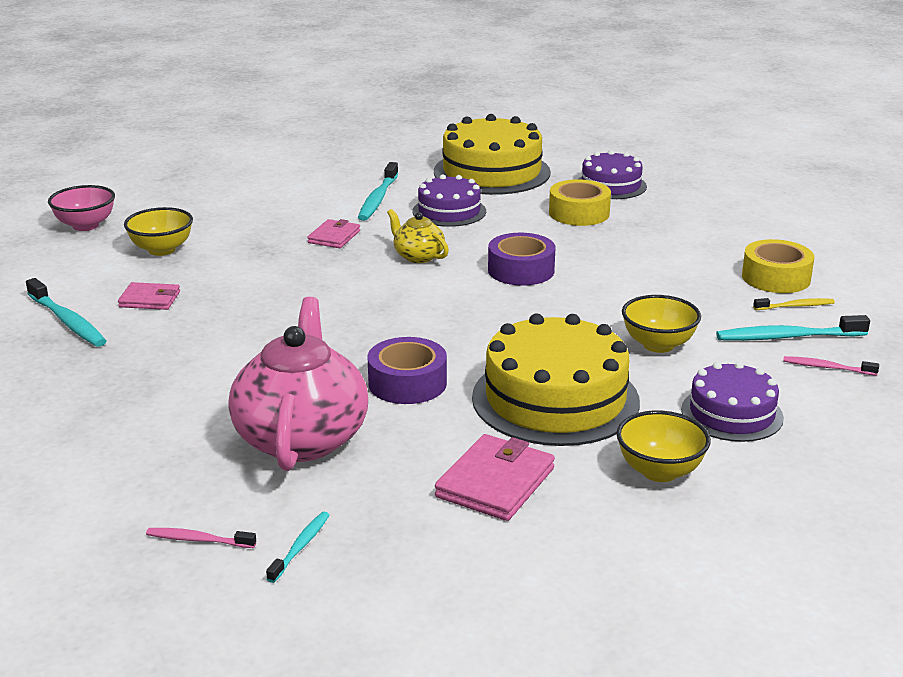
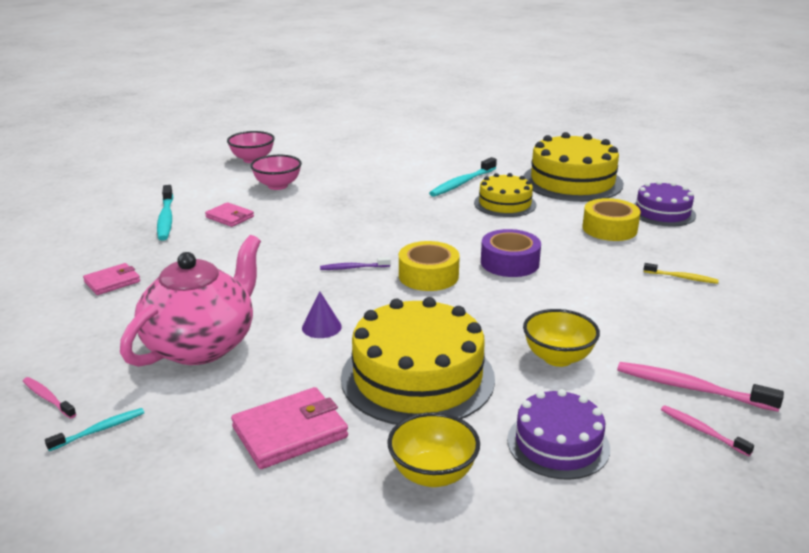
camera: 30 degrees right, 0 degrees up
yellow bowl [124,207,193,256] -> pink bowl [250,155,302,190]
pink wallet [307,219,360,248] -> pink wallet moved to [83,263,140,295]
purple tape [368,337,447,404] -> purple cone [302,291,342,338]
yellow teapot [387,209,449,263] -> none
purple cake [412,174,486,227] -> yellow cake [474,173,536,217]
turquoise toothbrush [716,315,870,341] -> pink toothbrush [617,362,784,412]
yellow tape [742,239,814,293] -> yellow tape moved to [399,241,460,291]
yellow toothbrush [753,298,835,310] -> yellow toothbrush moved to [644,263,719,284]
none -> purple toothbrush [320,257,391,270]

